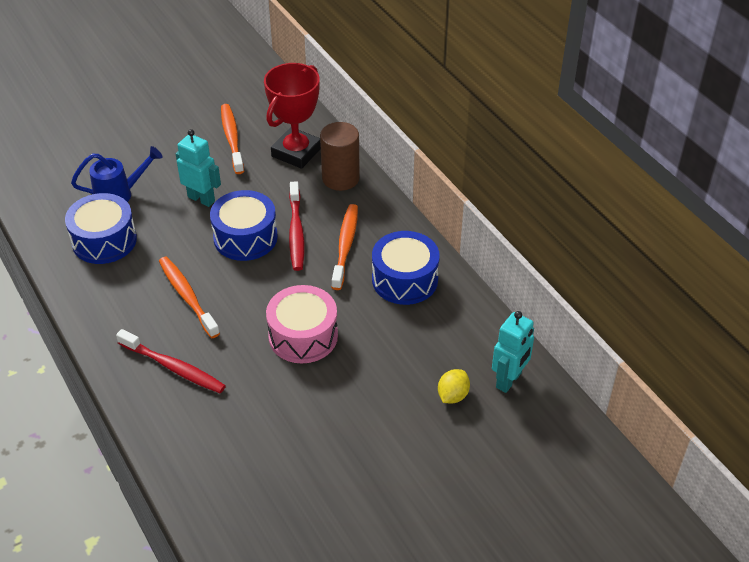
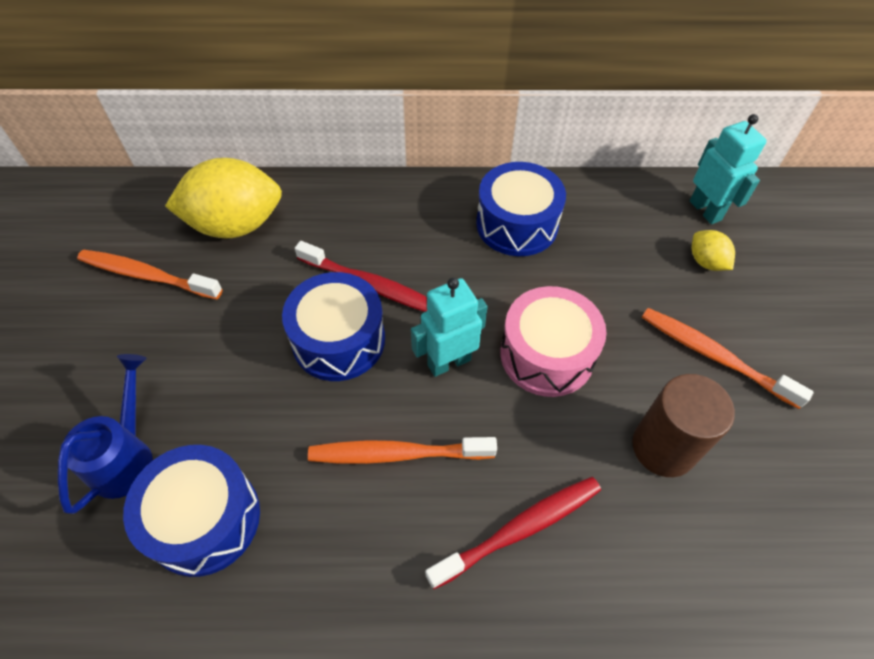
camera: 60 degrees left, 10 degrees up
turquoise robot [176,129,221,207] -> turquoise robot moved to [411,278,488,377]
red trophy [264,63,321,169] -> yellow lemon [165,158,282,238]
brown cylinder [320,122,360,191] -> brown cylinder moved to [632,374,735,477]
orange toothbrush [332,204,358,290] -> orange toothbrush moved to [642,308,814,409]

